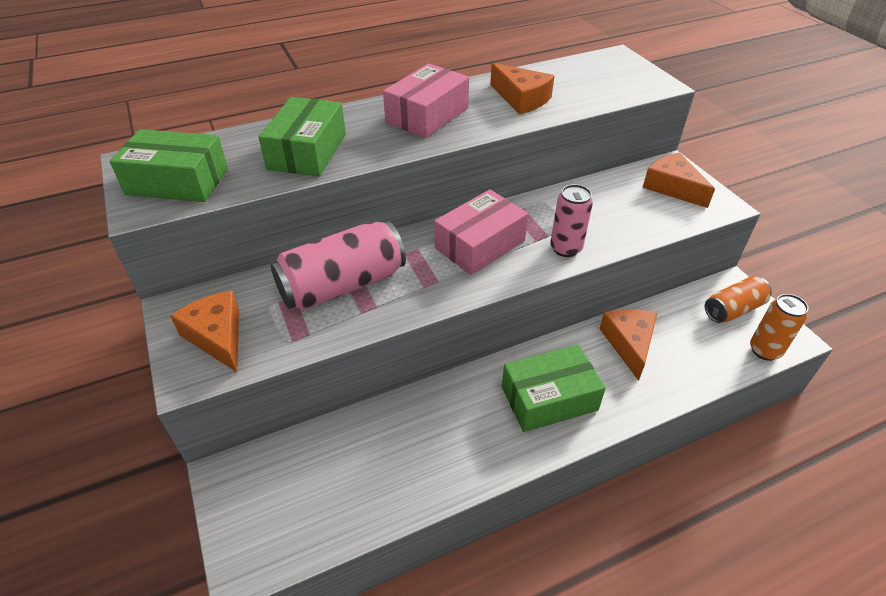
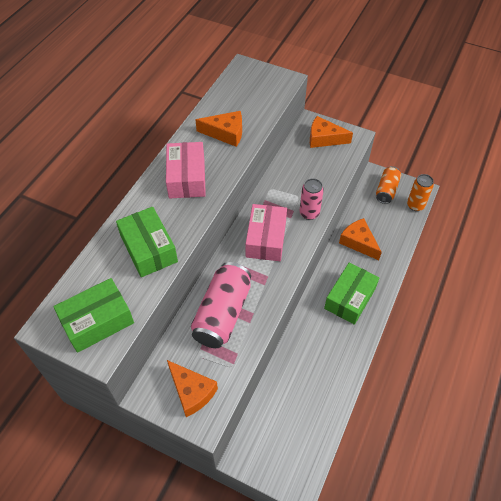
camera: 40 degrees left, 10 degrees up
orange cheese [170,291,239,372] -> orange cheese turned 150 degrees counterclockwise [167,360,218,417]

